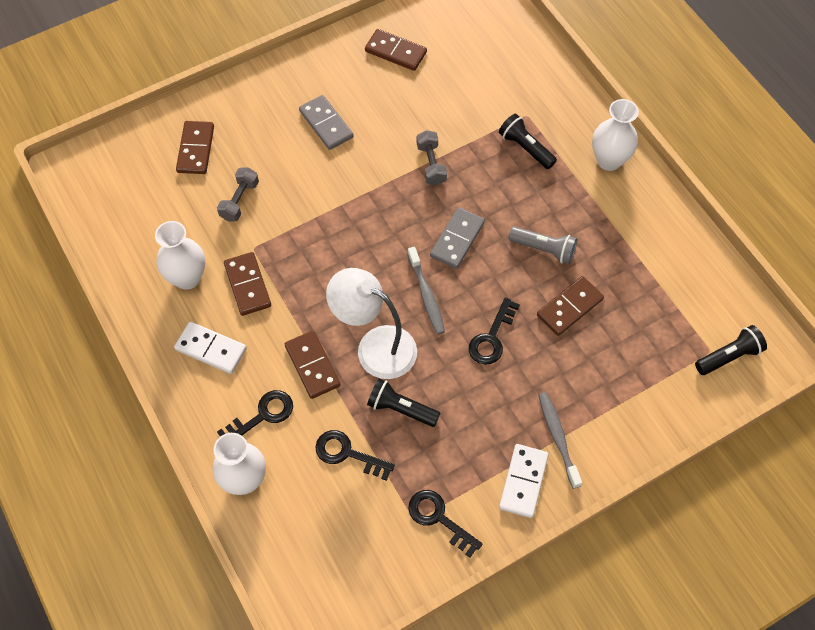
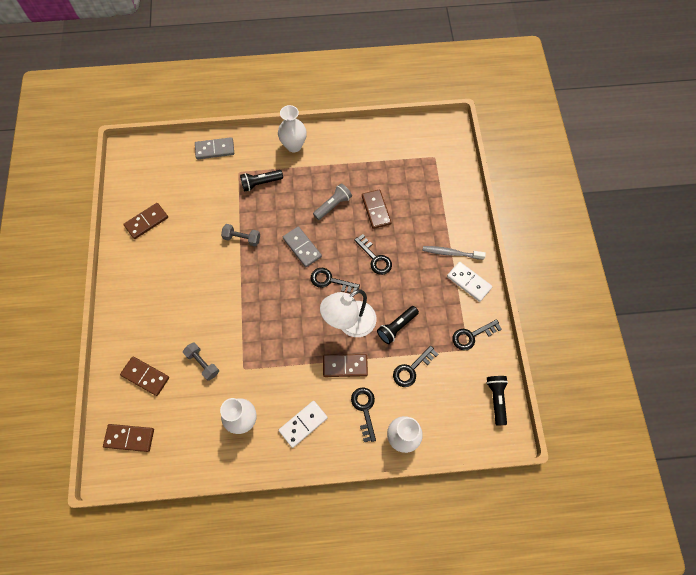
camera: 65 degrees left, 5 degrees up
brown domino [224,252,271,316] -> brown domino moved to [103,424,154,452]
grey domino [299,95,354,150] -> grey domino moved to [195,137,234,159]
grey toothbrush [408,247,445,335] -> black key [311,268,360,293]
black flashlight [695,325,767,375] -> black flashlight moved to [486,376,508,425]

